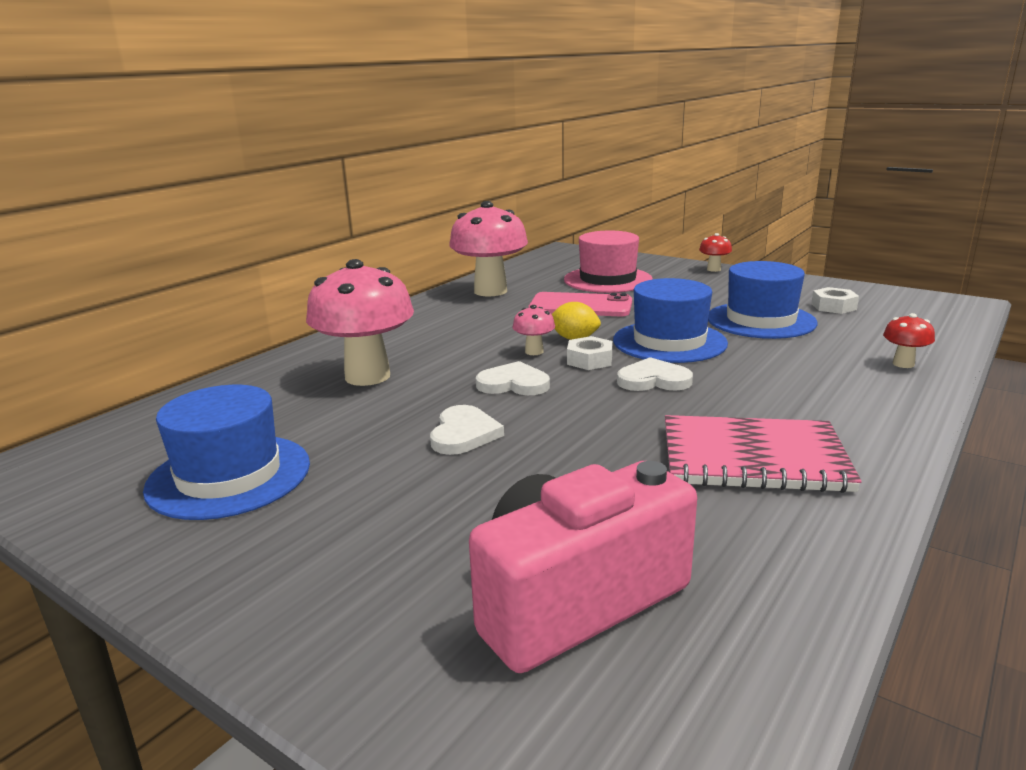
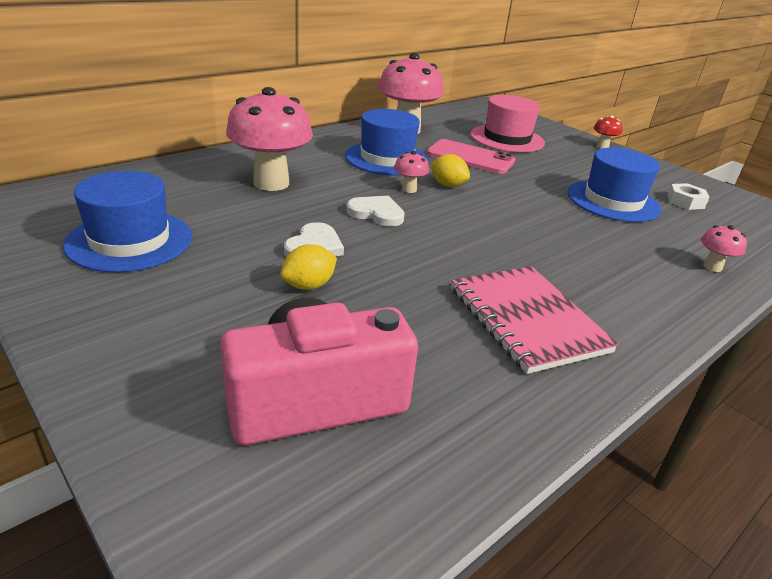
camera: 10 degrees right, 10 degrees up
white nut [567,336,613,370] -> none
blue hat [613,278,728,363] -> blue hat moved to [345,109,429,175]
white heart [617,357,693,391] -> none
pink notebook [665,415,862,493] -> pink notebook turned 45 degrees clockwise [452,266,619,374]
red mushroom [883,313,935,368] -> pink mushroom [701,225,747,272]
none -> yellow lemon [280,244,337,290]

